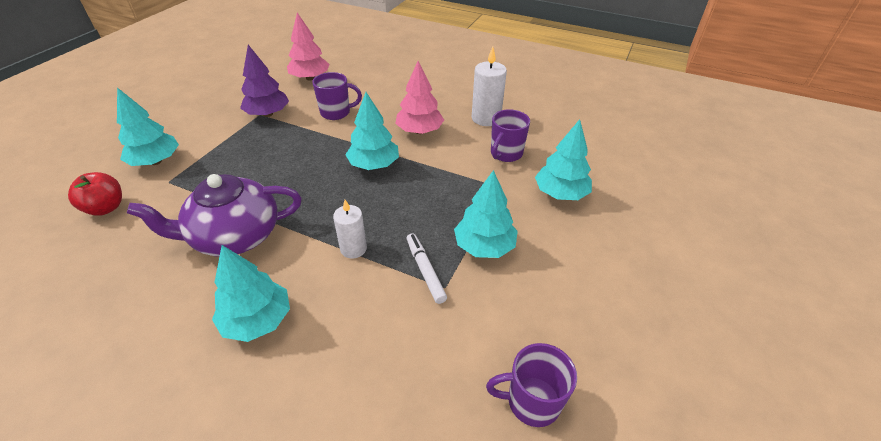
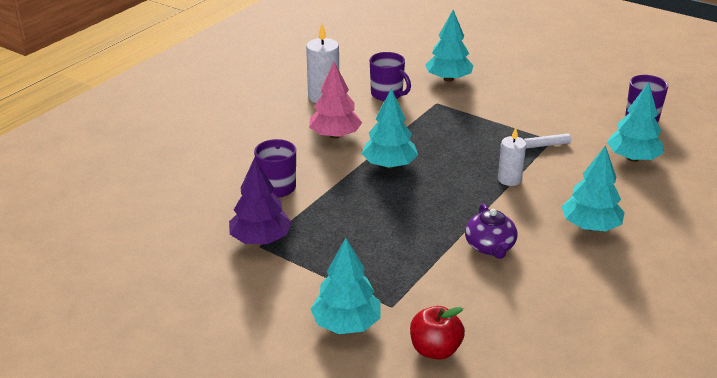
camera: 80 degrees left, 10 degrees down
purple teapot [127,174,302,256] -> purple teapot [465,203,518,259], size x0.57
pink tree [287,12,330,80] -> none
turquoise tree [454,170,518,258] -> turquoise tree moved to [607,82,664,162]

